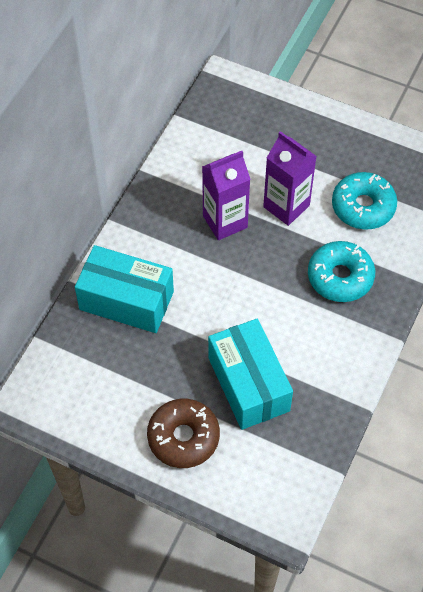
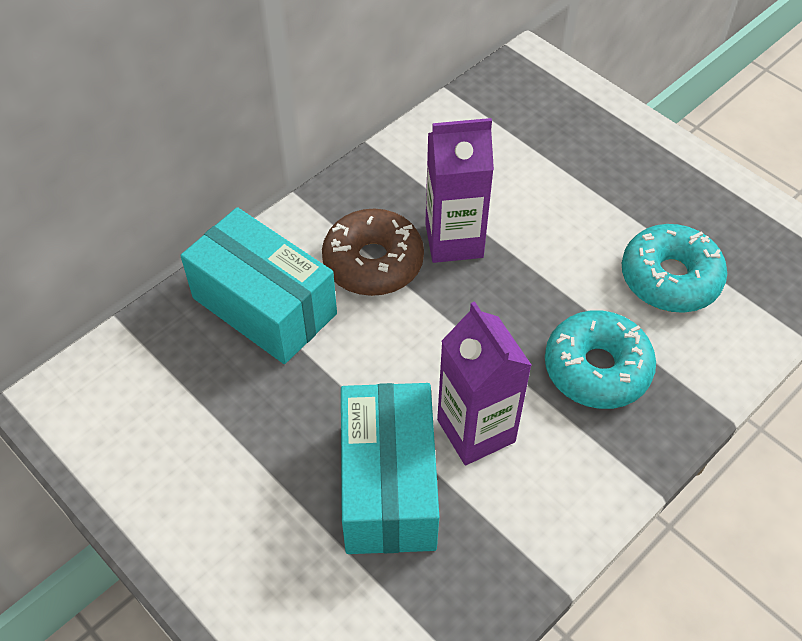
camera: 20 degrees right, 5 degrees down
brown donut [147,399,220,468] -> brown donut moved to [322,209,424,296]
purple carton [263,131,317,226] -> purple carton moved to [437,301,532,465]

